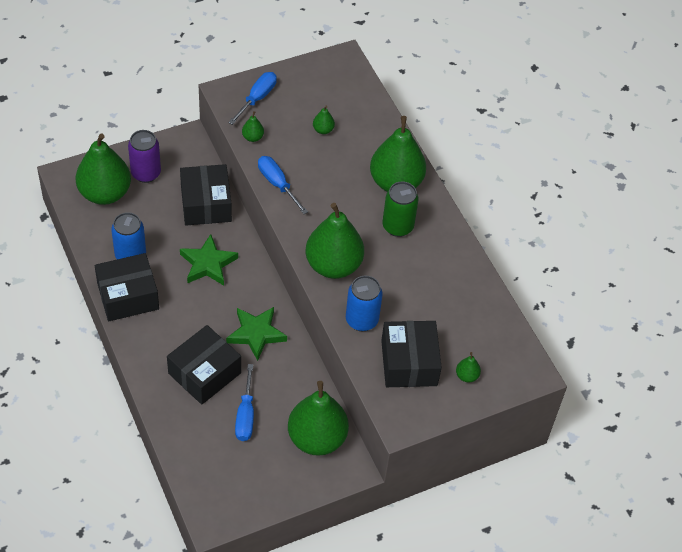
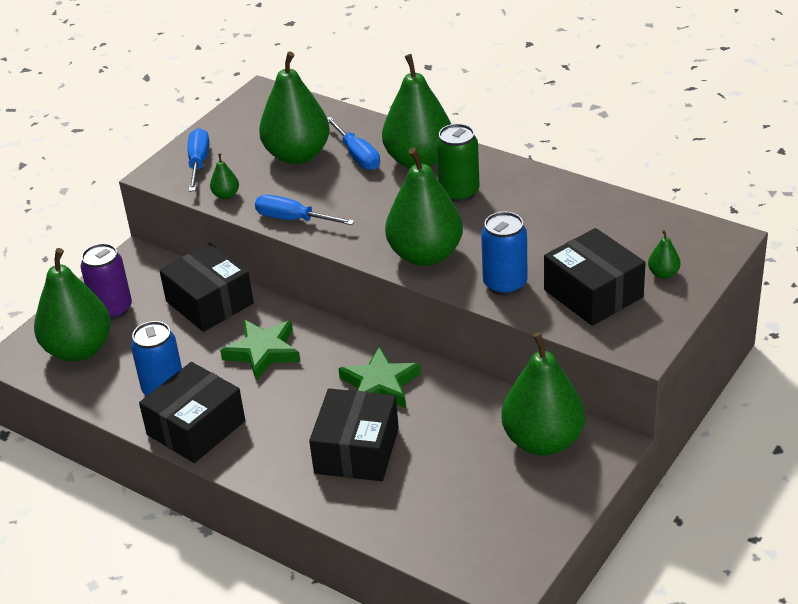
camera: 25 degrees left, 15 degrees down
blue screwdriver [235,364,254,441] -> blue screwdriver moved to [327,117,380,170]
green pear [313,106,335,134] -> green pear [259,52,330,164], size x2.48

